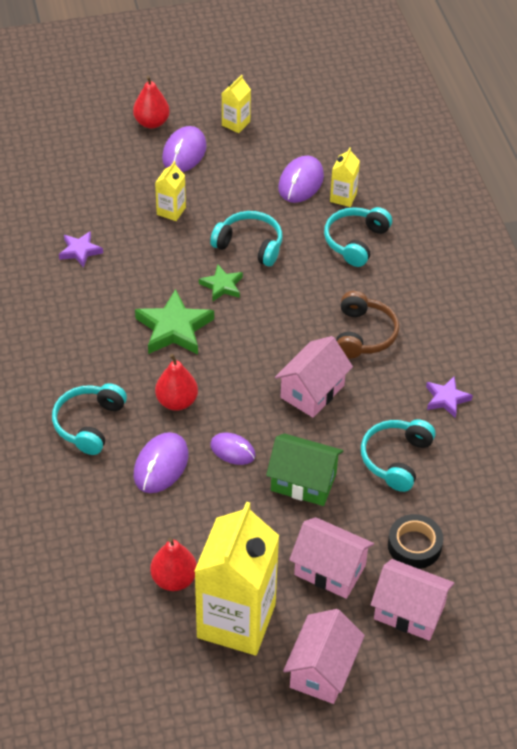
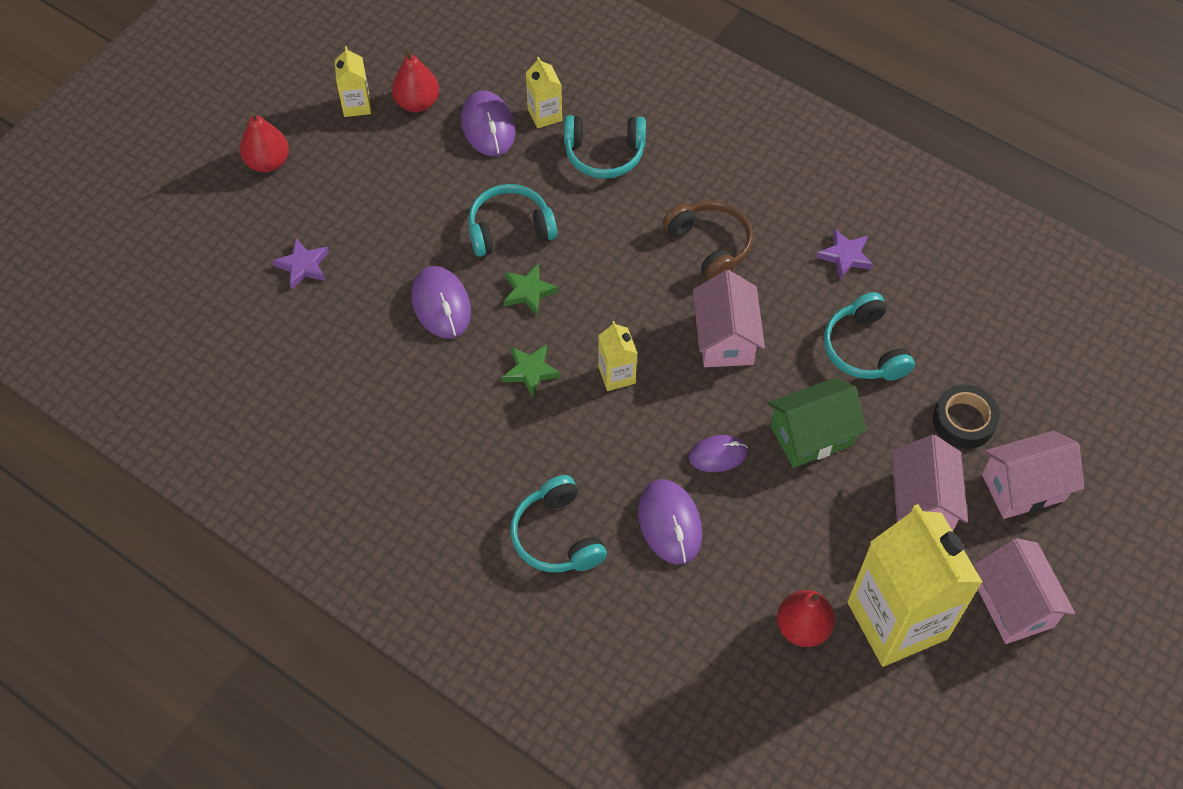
camera: 40 degrees left, 10 degrees up
purple star [59,231,103,268] -> purple star moved to [273,238,329,290]
green star [135,289,214,354] -> green star [502,344,561,397], size x0.58
yellow carton [155,161,186,221] -> yellow carton moved to [598,321,637,391]
red pear [155,354,198,411] -> red pear moved to [392,49,439,112]
purple mouse [162,126,207,172] -> purple mouse moved to [411,266,471,339]
pink house [289,517,374,599] -> pink house turned 75 degrees counterclockwise [892,435,968,531]
turquoise headphones [324,207,392,267] -> turquoise headphones turned 75 degrees counterclockwise [564,115,646,179]

